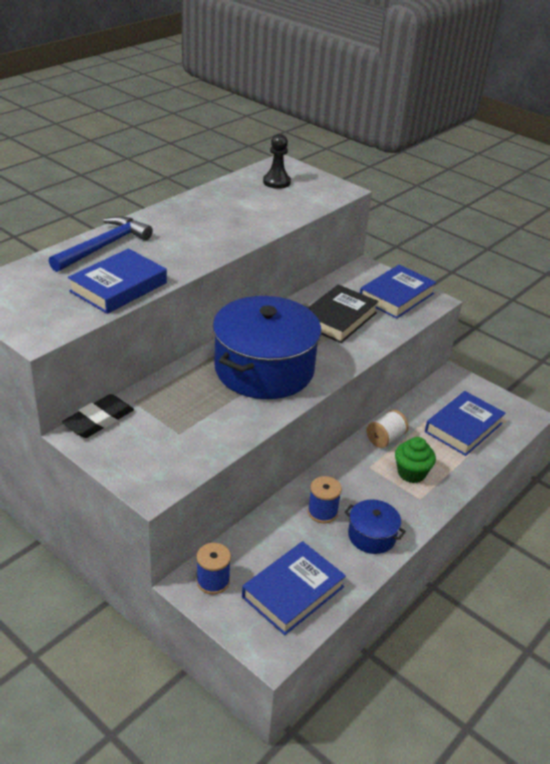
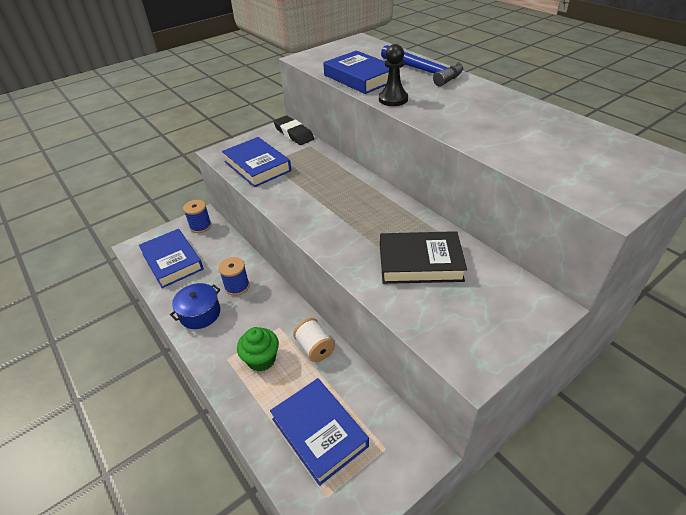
camera: 105 degrees right, 5 degrees up
blue pot [213,296,321,399] -> none
black pawn [263,134,291,189] -> black pawn moved to [379,44,408,106]
black book [309,284,379,343] -> black book turned 45 degrees counterclockwise [380,231,467,284]
blue book [360,265,436,319] -> blue book moved to [222,137,292,187]

